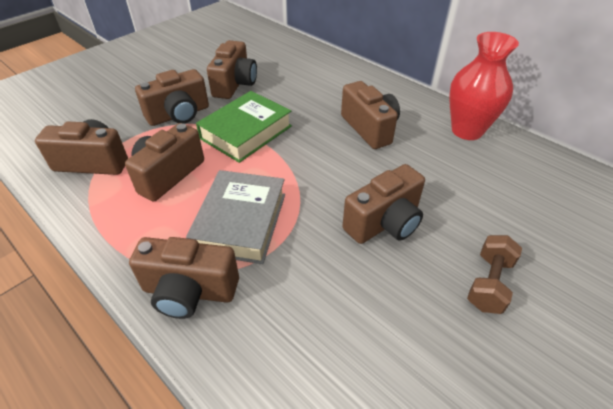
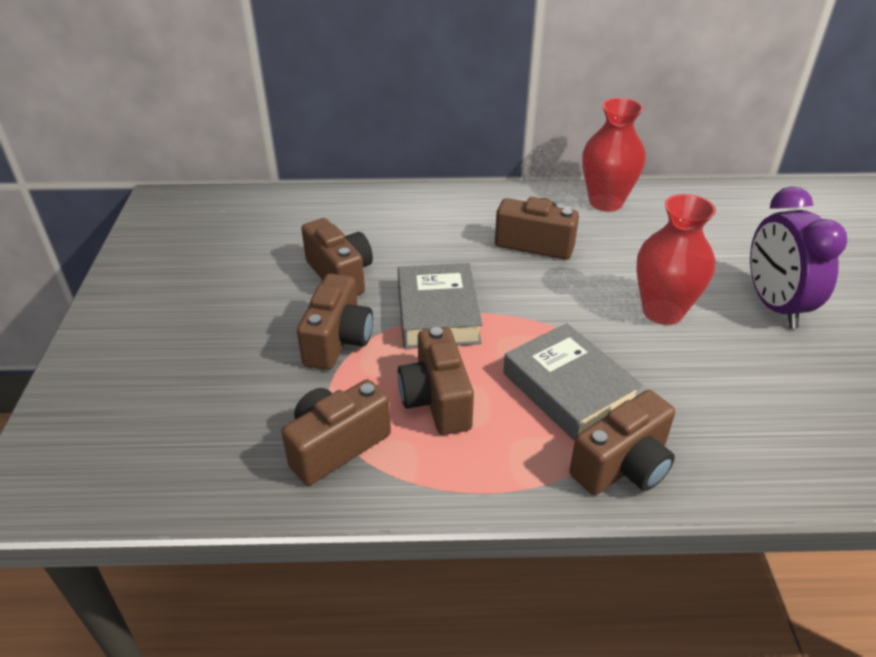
camera: 45 degrees left, 5 degrees down
green book [196,91,292,163] -> grey book [398,263,483,349]
brown camera [343,164,425,244] -> red vase [636,194,716,325]
brown dumbbell [467,235,522,314] -> purple clock [750,186,847,328]

